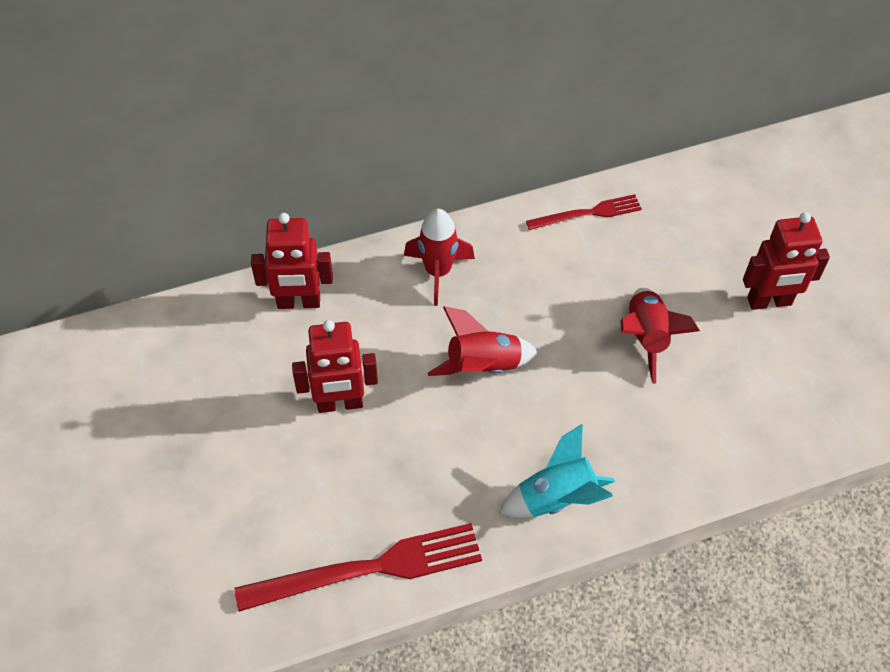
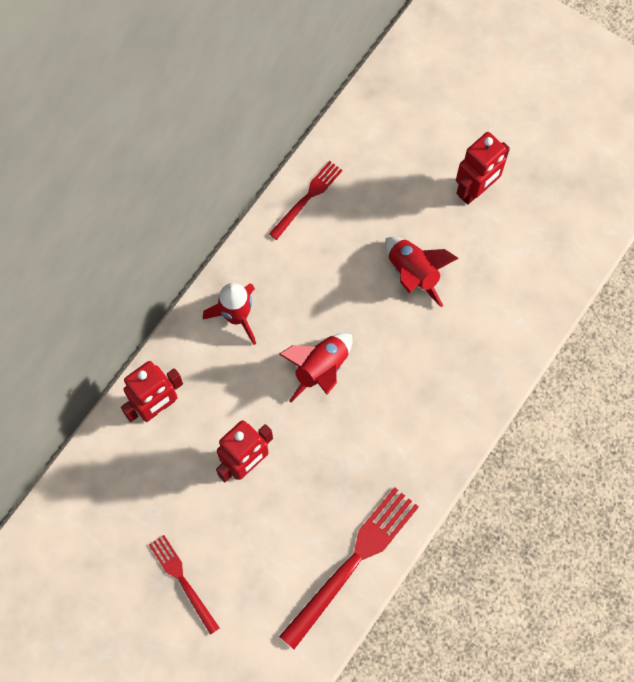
camera: 35 degrees left, 15 degrees up
turquoise rocket [499,423,615,518] -> none
none -> red fork [149,535,220,635]

